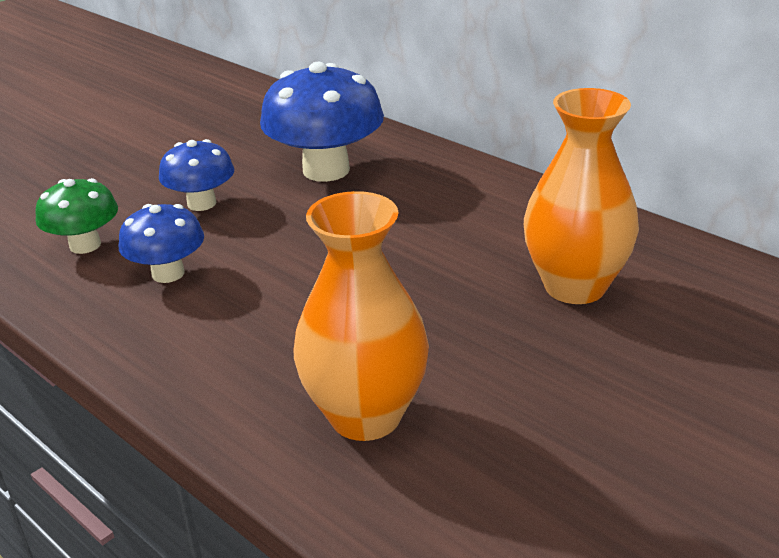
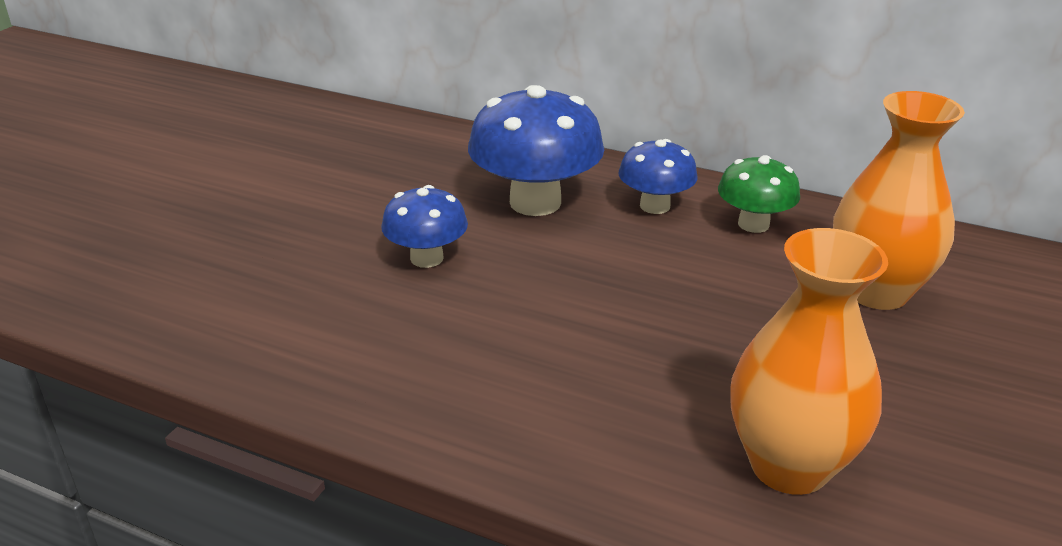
camera: 20 degrees left, 0 degrees up
green mushroom [35,178,118,254] -> green mushroom moved to [718,155,800,233]
blue mushroom [119,204,204,283] -> blue mushroom moved to [619,139,698,214]

